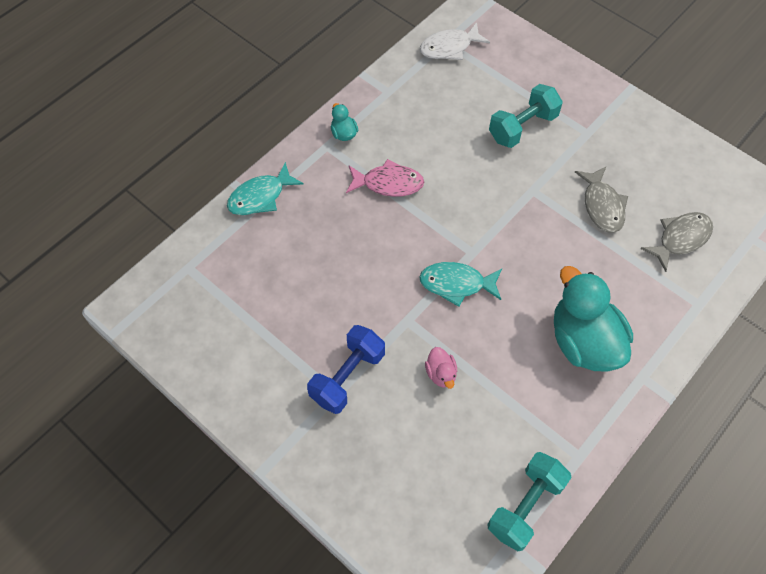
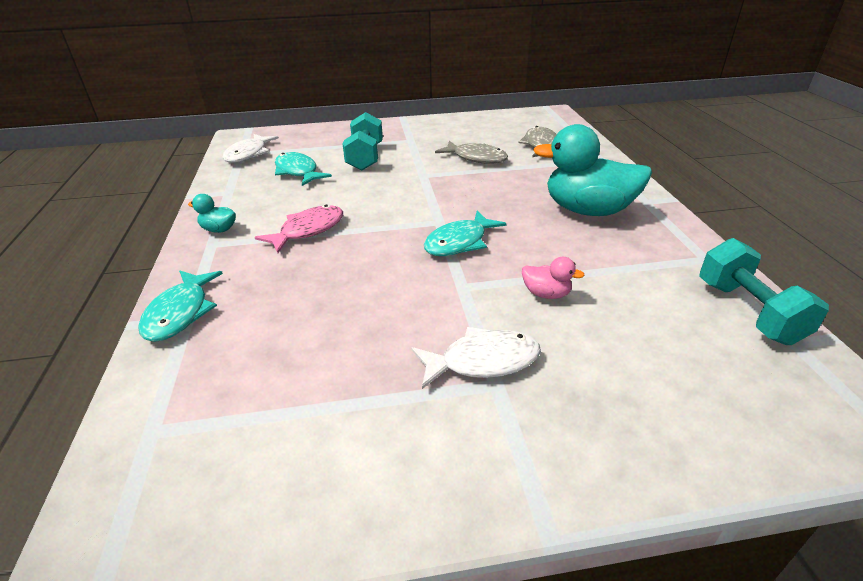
camera: 50 degrees left, 25 degrees down
blue dumbbell [307,325,385,414] -> white fish [411,327,541,389]
none -> turquoise fish [275,152,332,186]

